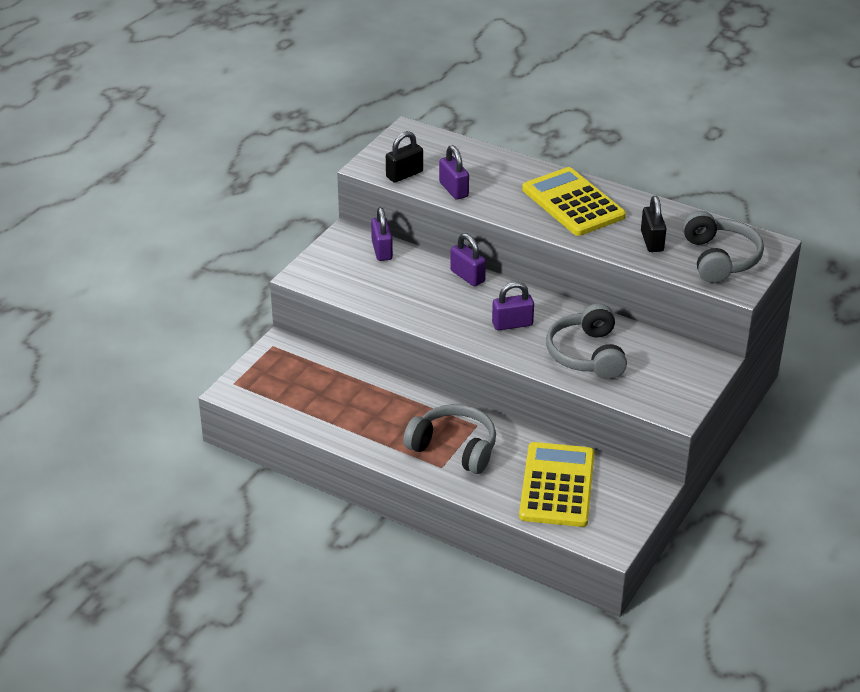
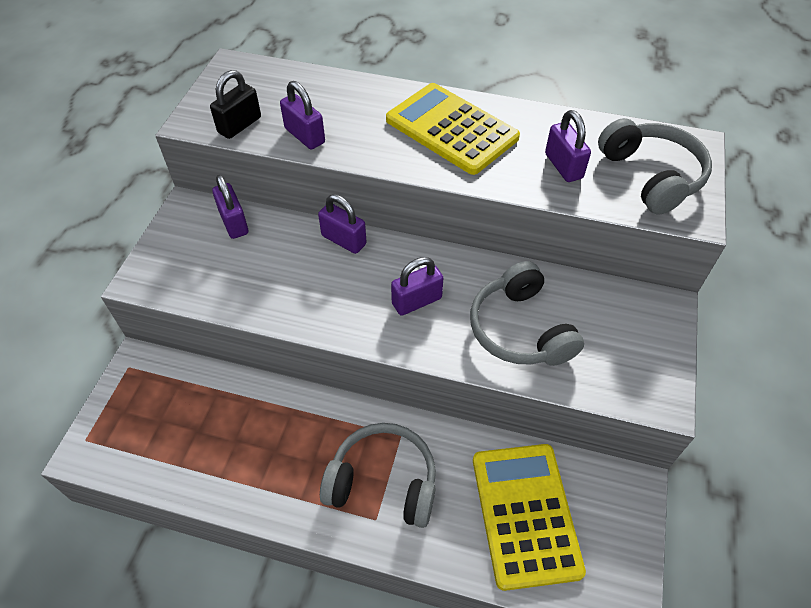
camera: 15 degrees left, 15 degrees up
black padlock [641,196,667,252] -> purple padlock [545,110,591,182]

